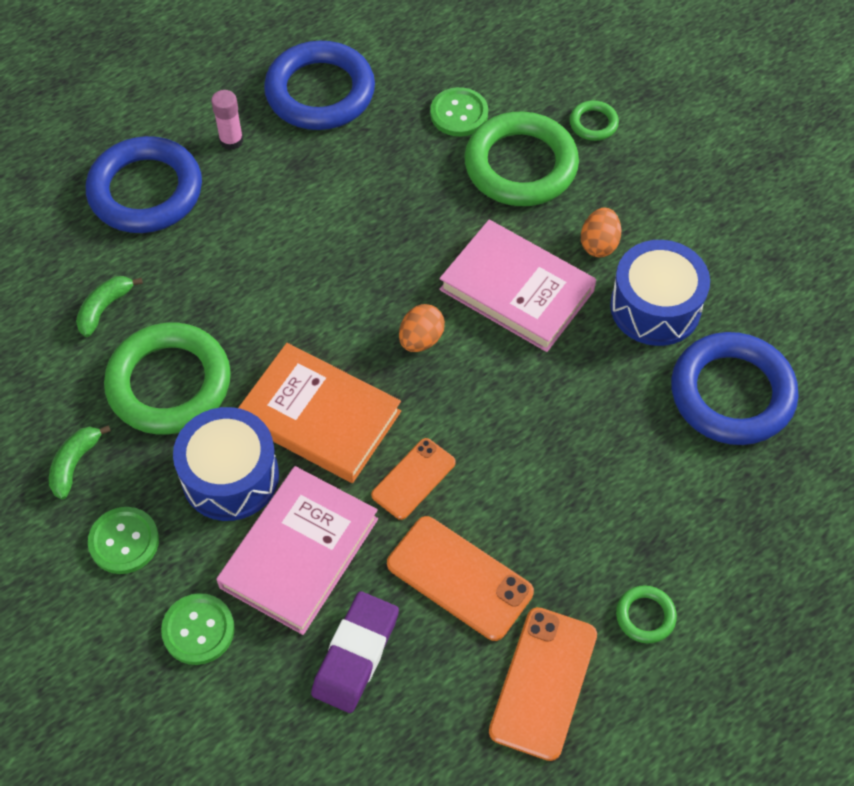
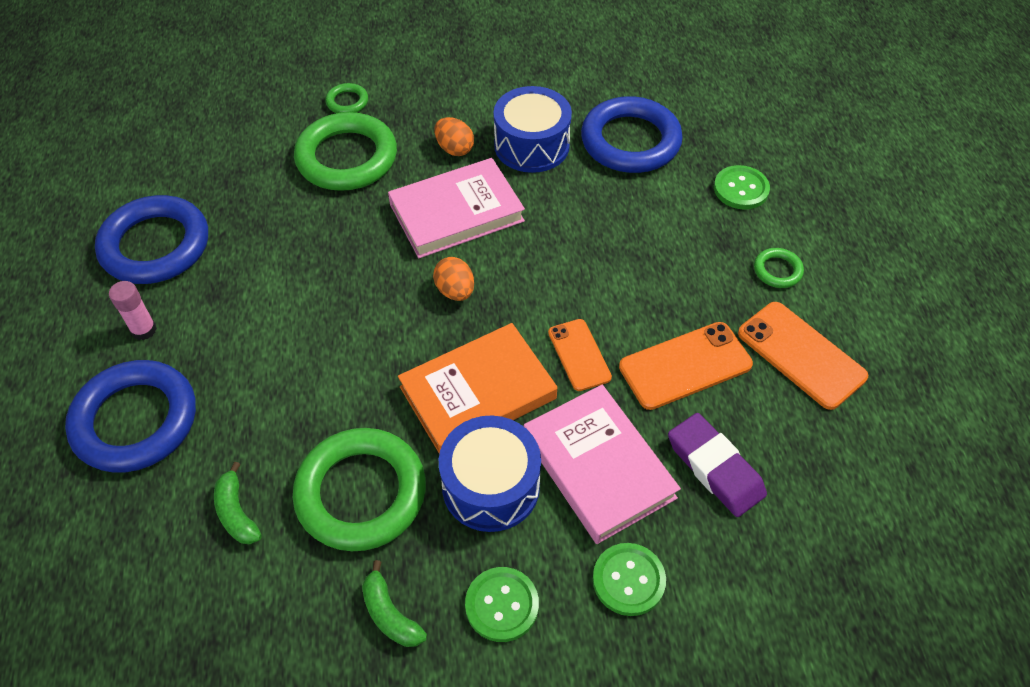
camera: 60 degrees left, 5 degrees down
green button [430,87,488,137] -> green button moved to [714,165,770,210]

